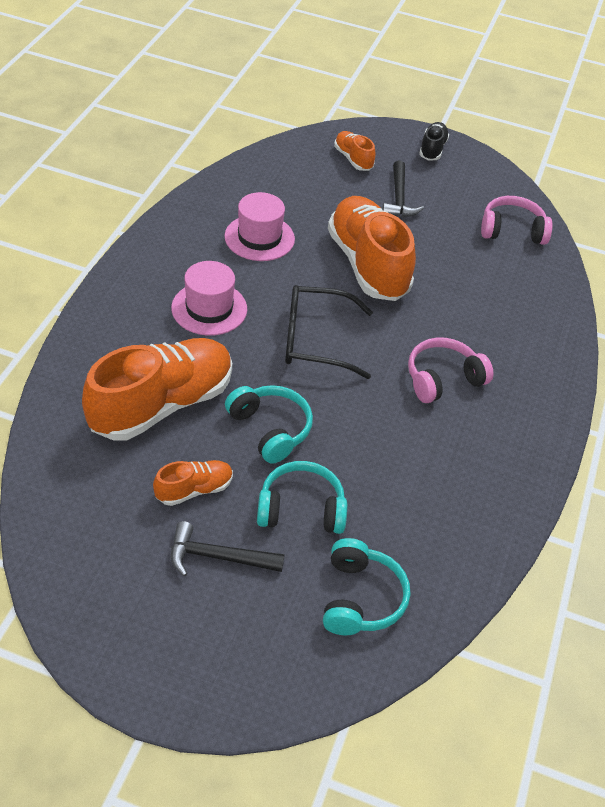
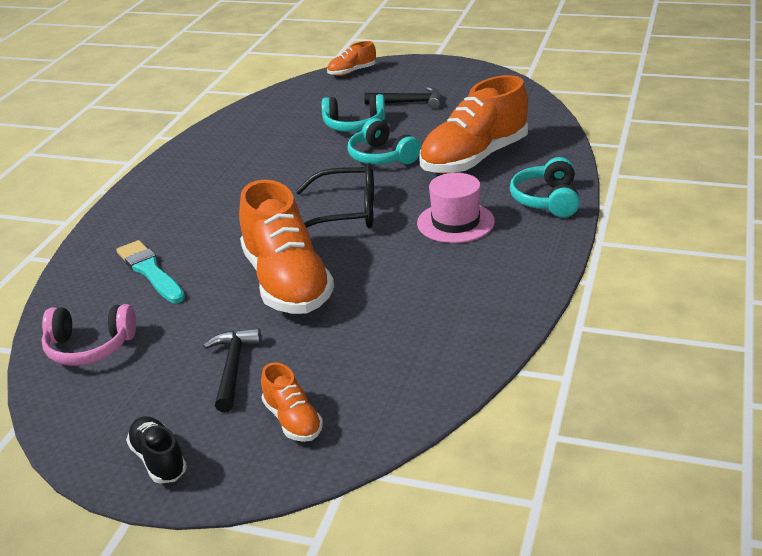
camera: 175 degrees left, 15 degrees down
orange shoe [153,460,233,506] -> orange shoe moved to [327,41,376,76]
pink hat [224,192,295,261] -> none
turquoise headphones [323,538,410,635] -> turquoise headphones moved to [510,157,580,217]
pink headphones [408,338,493,403] -> none
black shoe [419,122,449,161] -> black shoe turned 135 degrees clockwise [126,416,187,484]
none -> turquoise brush [116,240,185,303]

